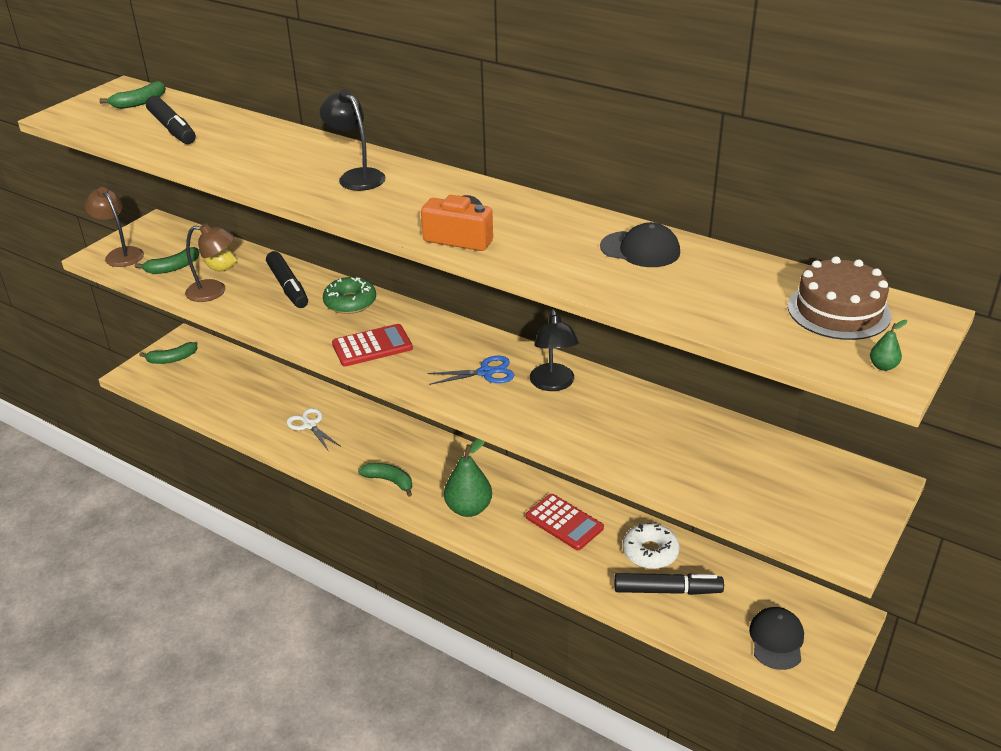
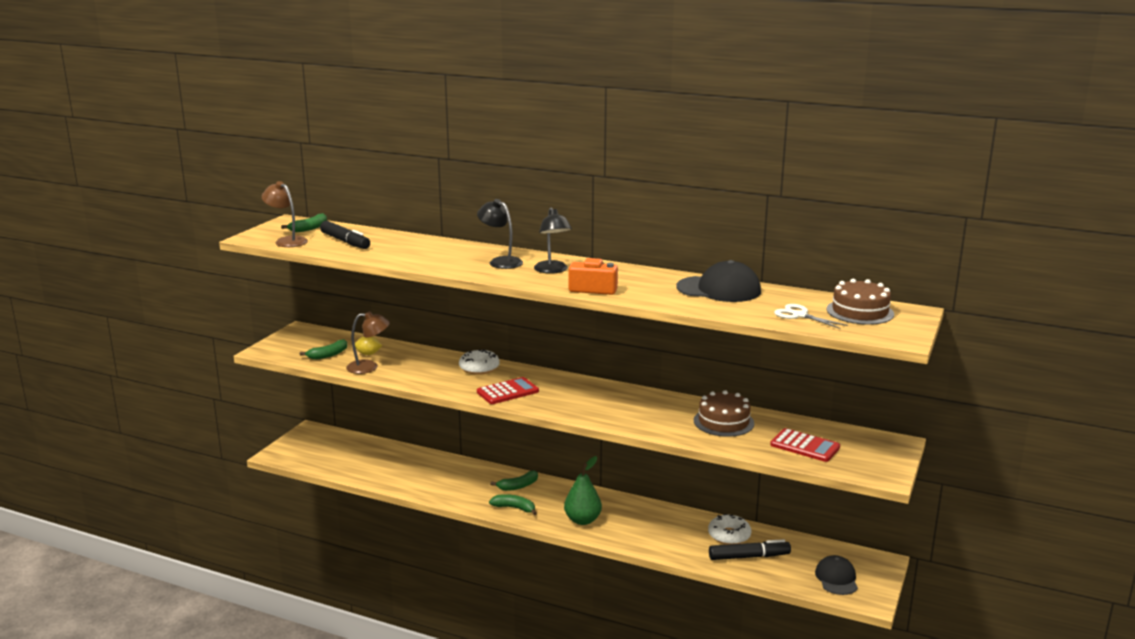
camera: 10 degrees left, 15 degrees down
brown lamp [84,187,144,267] -> brown lamp moved to [262,181,308,247]
green banana [139,342,197,364] -> green banana moved to [490,470,538,491]
black marker [266,251,308,308] -> none
white scissors [286,408,340,452] -> white scissors moved to [774,304,848,329]
green donut [323,277,376,314] -> white donut [459,350,500,375]
blue scissors [427,356,514,385] -> none
red calculator [526,494,604,550] -> red calculator moved to [770,428,840,462]
black lamp [530,309,579,391] -> black lamp moved to [534,207,572,274]
black cap [600,222,680,267] -> black cap [676,260,761,302], size x1.53
green pear [870,320,907,371] -> none
none -> brown cake [694,390,754,437]

